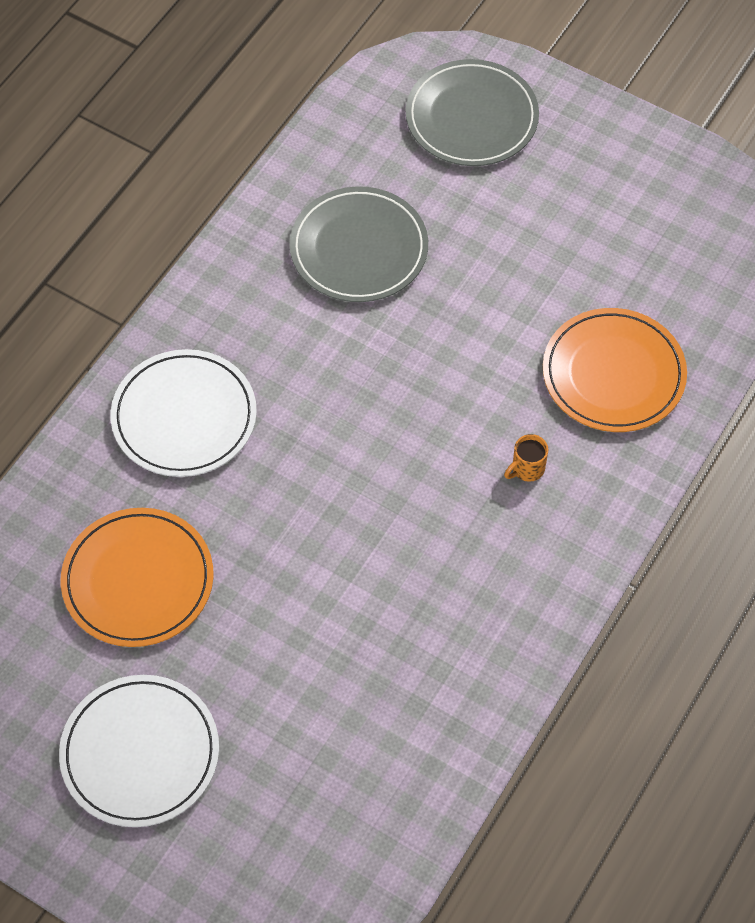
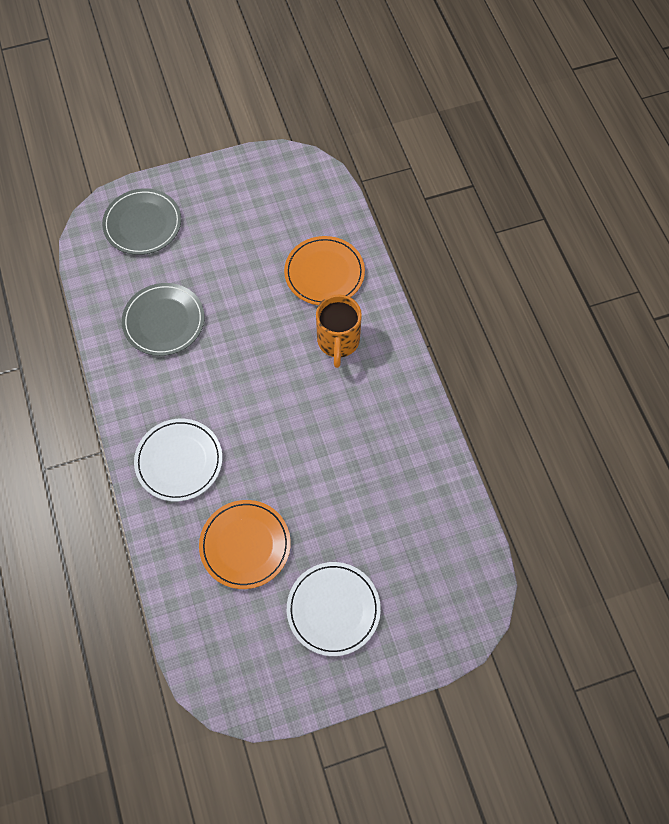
camera: 50 degrees left, 5 degrees up
orange mug [504,434,548,482] -> orange mug [316,295,362,368], size x2.32

